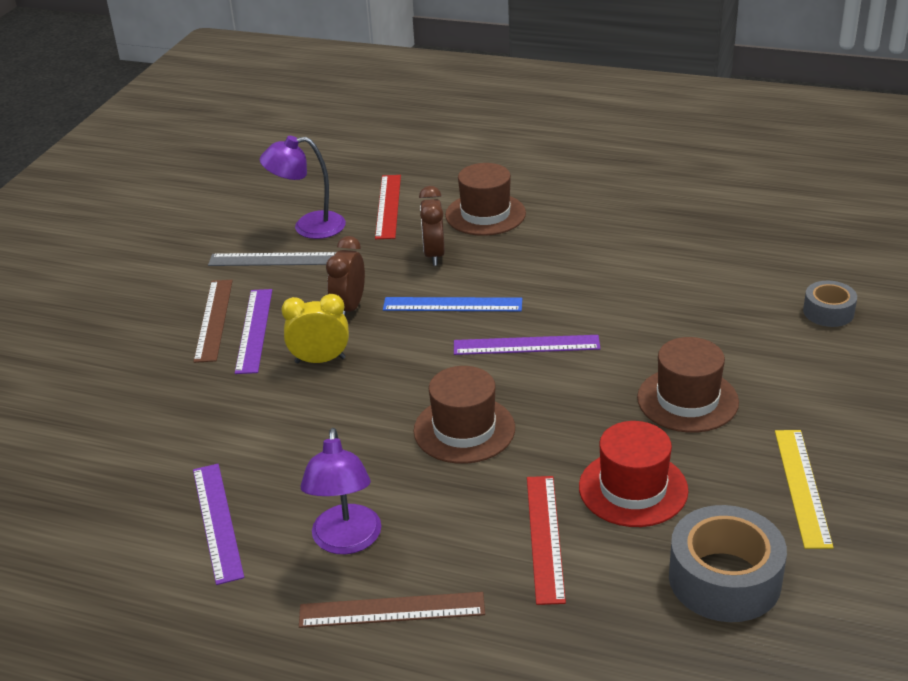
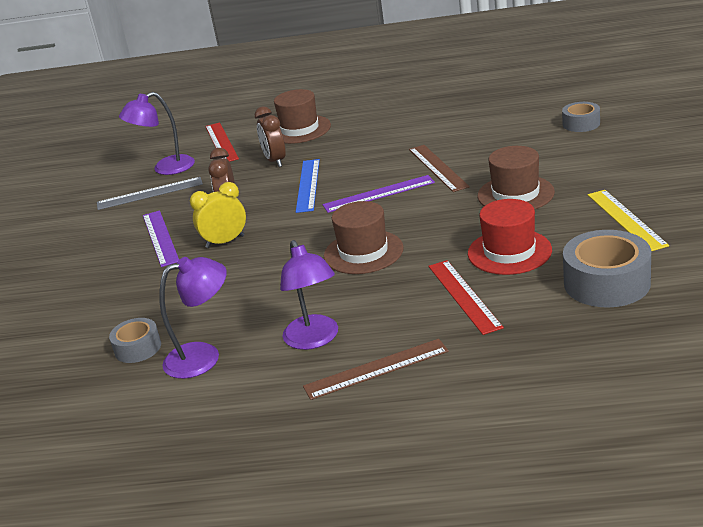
camera: 15 degrees left, 5 degrees down
brown ruler [193,280,233,363] -> brown ruler moved to [409,145,470,192]
purple ruler [193,464,244,585] -> purple lamp [160,257,227,379]
blue ruler [383,297,522,311] -> blue ruler turned 75 degrees counterclockwise [296,159,320,213]
none -> grey tape [109,318,161,363]

